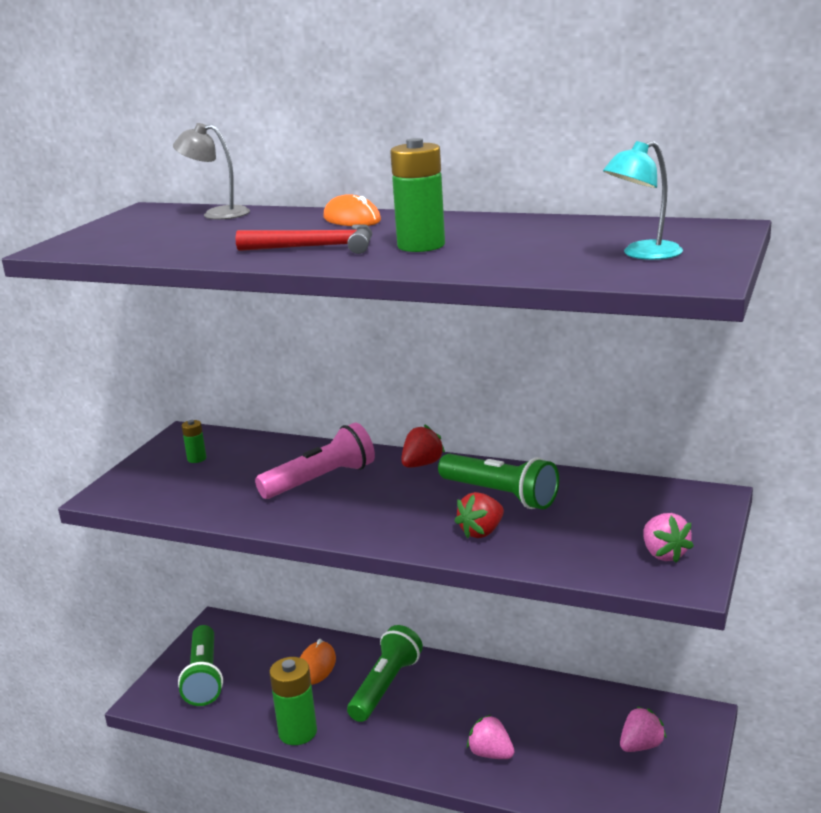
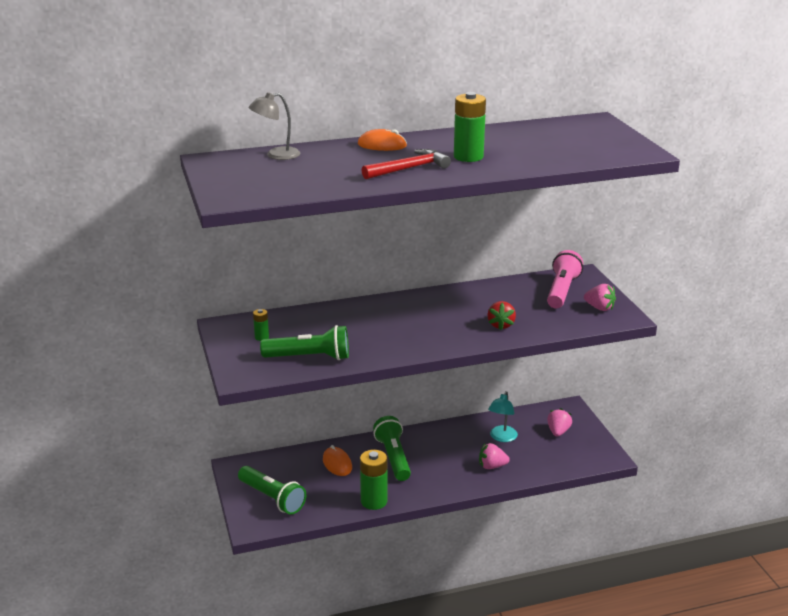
camera: 40 degrees left, 5 degrees up
pink flashlight [255,423,375,499] -> pink flashlight moved to [547,250,583,308]
red strawberry [401,425,445,468] -> none
green flashlight [438,453,559,510] -> green flashlight moved to [260,325,349,360]
turquoise lamp [603,141,683,260] -> turquoise lamp moved to [488,391,518,442]

